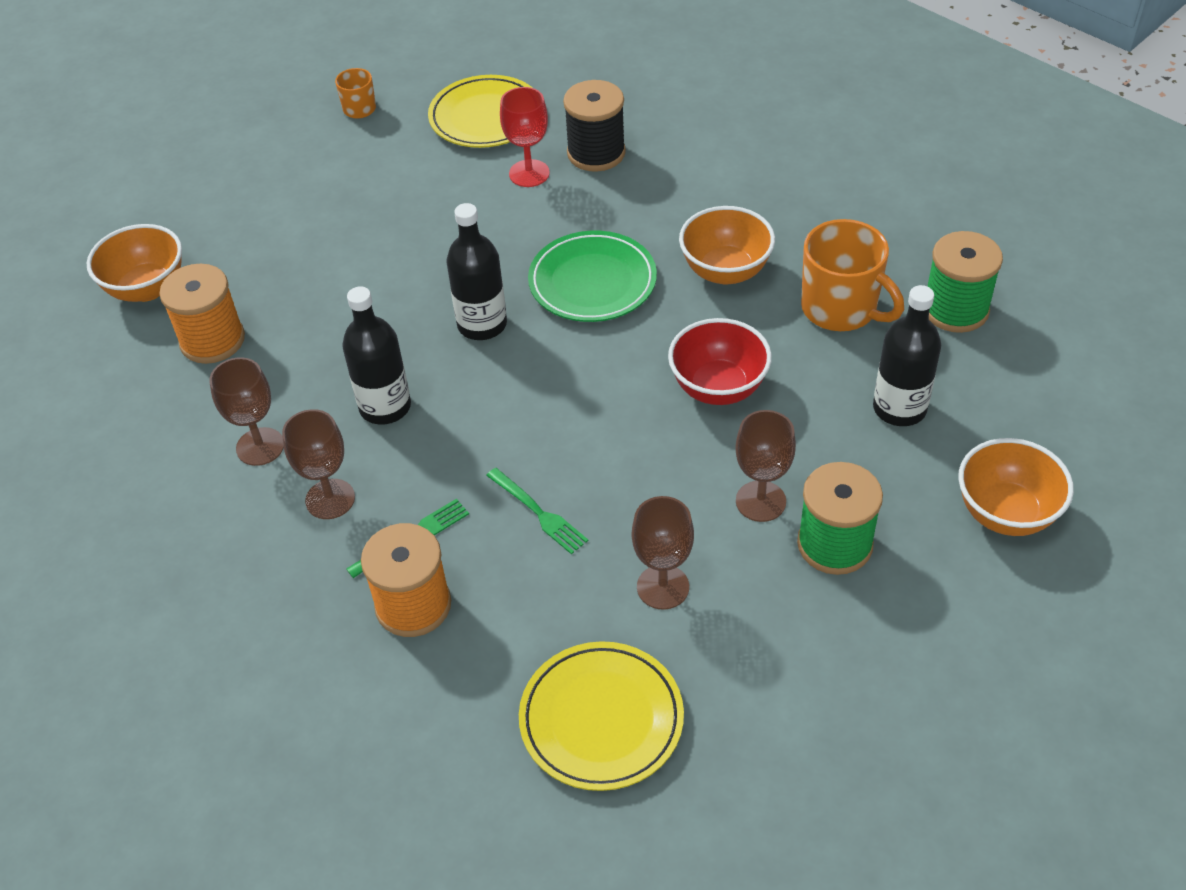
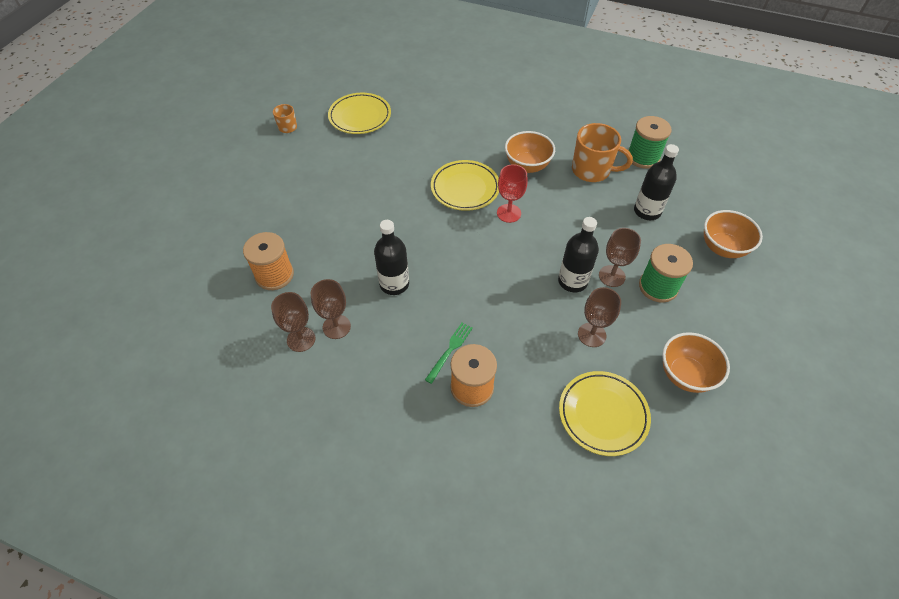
camera: 25 degrees left, 5 degrees up
orange bowl [87,224,182,302] -> orange bowl moved to [662,332,730,393]
brown goblet [282,409,355,519] -> brown goblet moved to [271,292,316,352]
black bottle [447,203,507,340] -> black bottle moved to [558,217,599,292]
green fork [486,468,588,554] -> none
red goblet [500,87,550,187] -> red goblet moved to [497,164,528,223]
green plate [528,231,657,322] -> yellow plate [431,160,499,211]
black spool [563,80,626,172] -> none
red bowl [668,318,772,405] -> none

